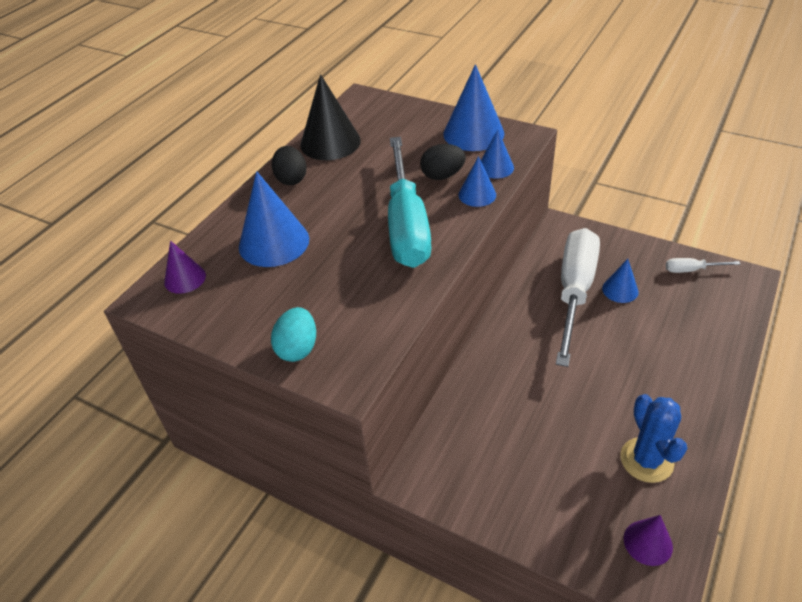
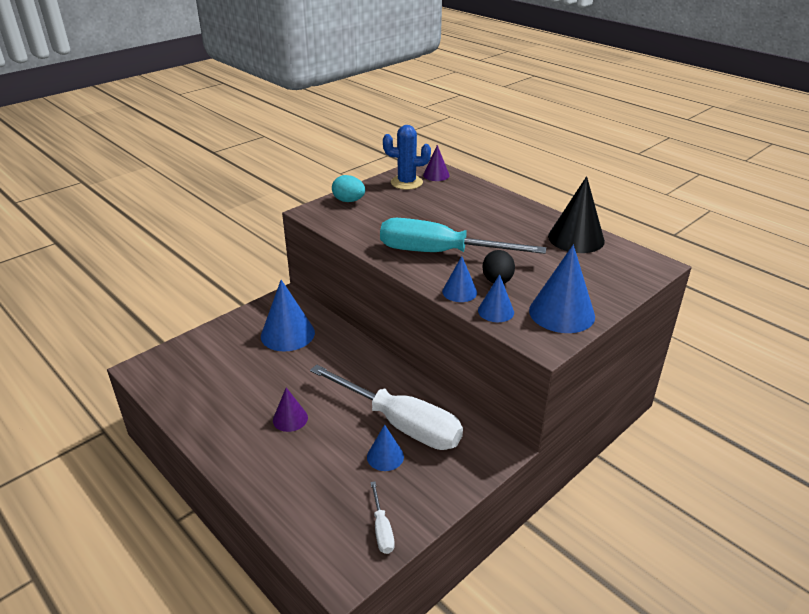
camera: 105 degrees right, 10 degrees down
blue cone [239,171,309,267] -> blue cone moved to [261,280,315,351]
black egg [272,146,307,185] -> none
blue cactus [620,394,687,483] -> blue cactus moved to [383,125,431,190]
purple cone [624,515,673,566] -> purple cone moved to [273,387,308,432]
white screwdriver [666,258,740,273] -> white screwdriver turned 150 degrees clockwise [370,481,395,554]

